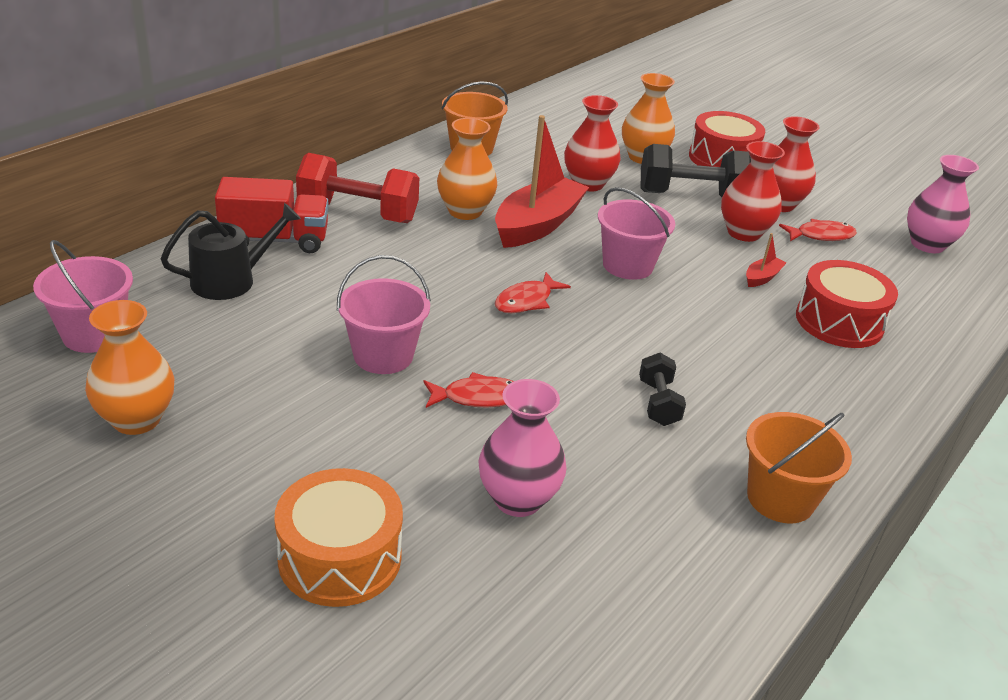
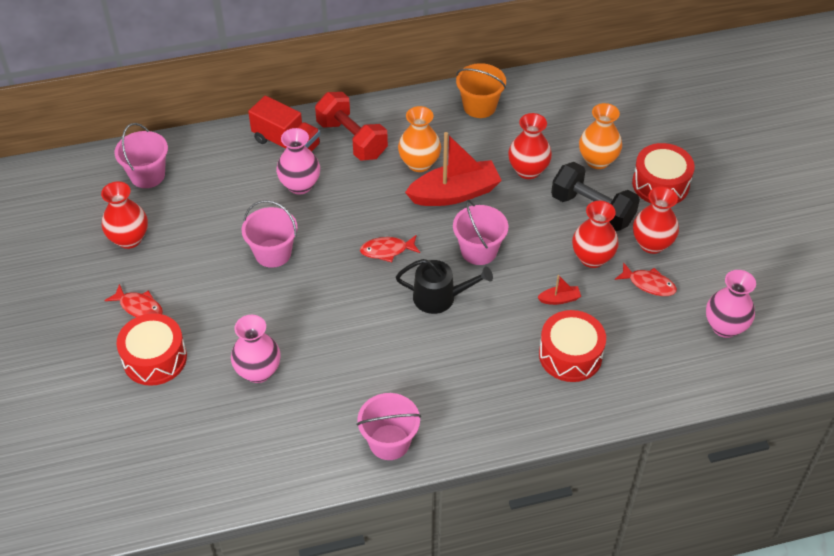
camera: 40 degrees right, 15 degrees up
orange vase [85,300,174,435] -> red vase [101,182,148,249]
black watering can [161,203,301,300] -> black watering can moved to [396,259,493,314]
orange drum [274,468,403,607] -> red drum [116,313,187,386]
red fish [423,372,514,408] -> red fish moved to [104,284,163,317]
black dumbbell [639,353,686,426] -> none
orange bucket [746,412,852,523] -> pink bucket [357,393,421,460]
none -> pink vase [276,128,320,195]

